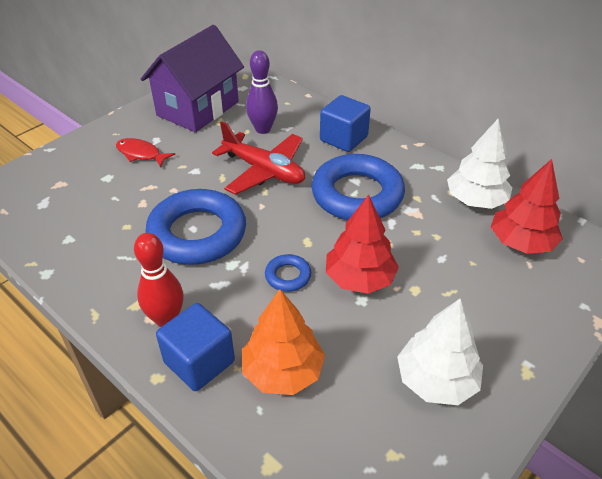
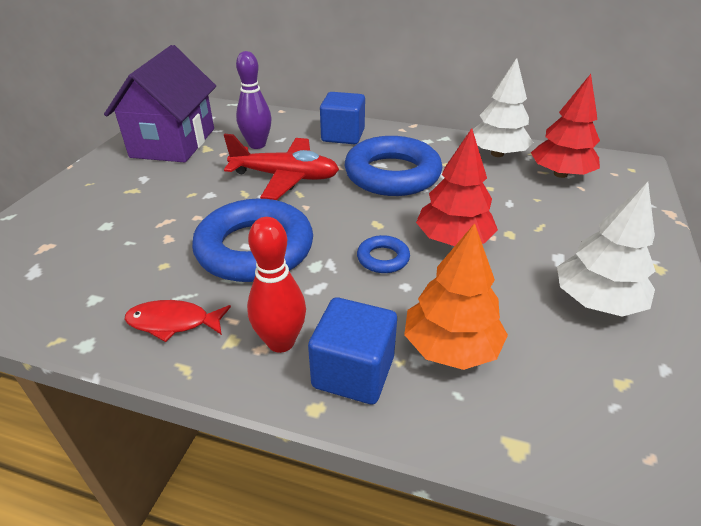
camera: 25 degrees left, 5 degrees down
red fish [116,138,175,167] -> red fish moved to [124,300,231,342]

